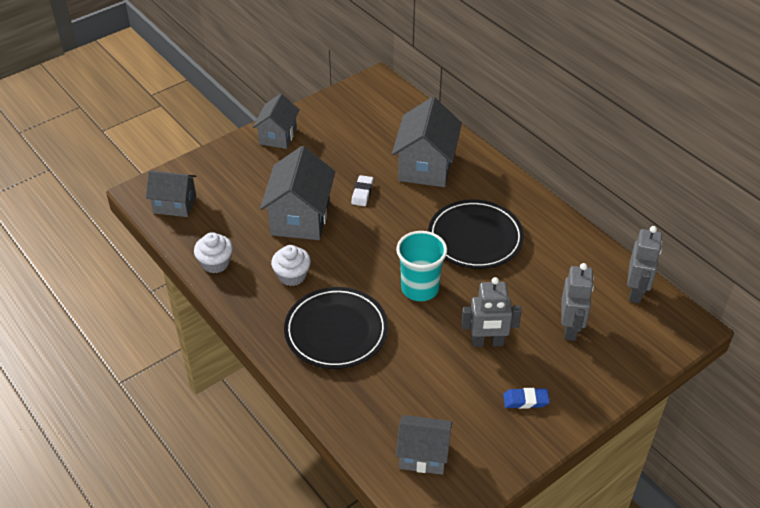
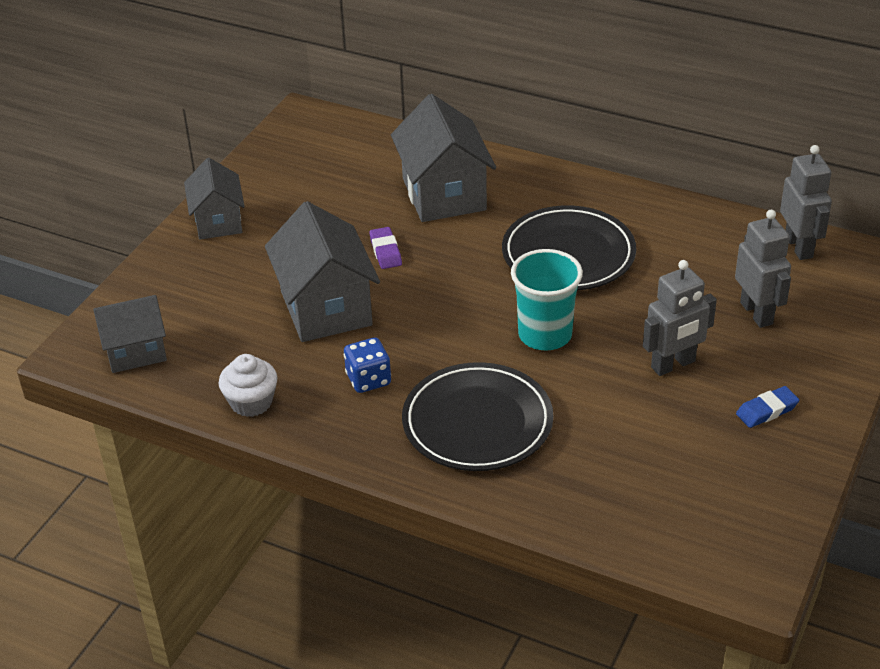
camera: 25 degrees left, 5 degrees down
white cupcake [271,245,311,286] -> blue dice [344,338,391,393]
white eraser [351,175,373,206] -> purple eraser [369,227,402,269]
grey house [396,415,452,475] -> none

